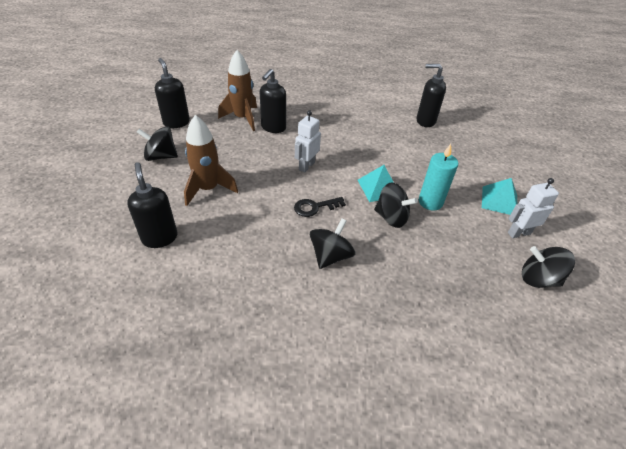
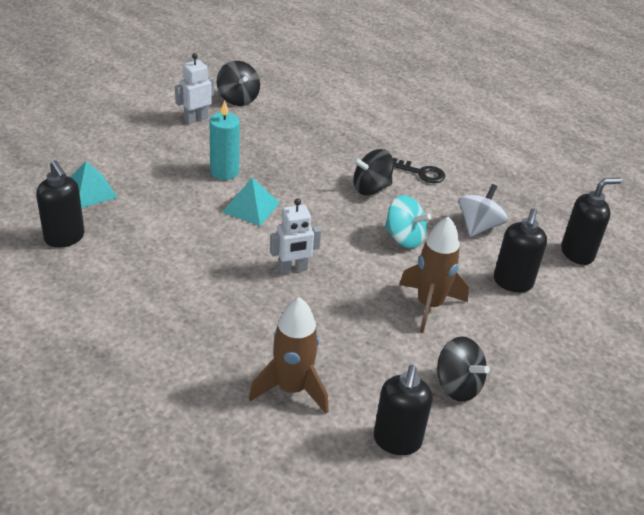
camera: 140 degrees left, 5 degrees down
black soap dispenser [260,69,286,133] -> black soap dispenser moved to [561,178,622,265]
black key [294,197,346,217] -> black key moved to [393,158,445,183]
black spinning top [374,182,418,228] -> none
turquoise pyramid [482,178,517,215] -> turquoise pyramid moved to [71,161,118,208]
white robot [508,178,559,238] -> white robot turned 120 degrees clockwise [175,53,214,124]
none -> turquoise spinning top [385,195,431,248]
none -> white spinning top [459,184,508,237]

